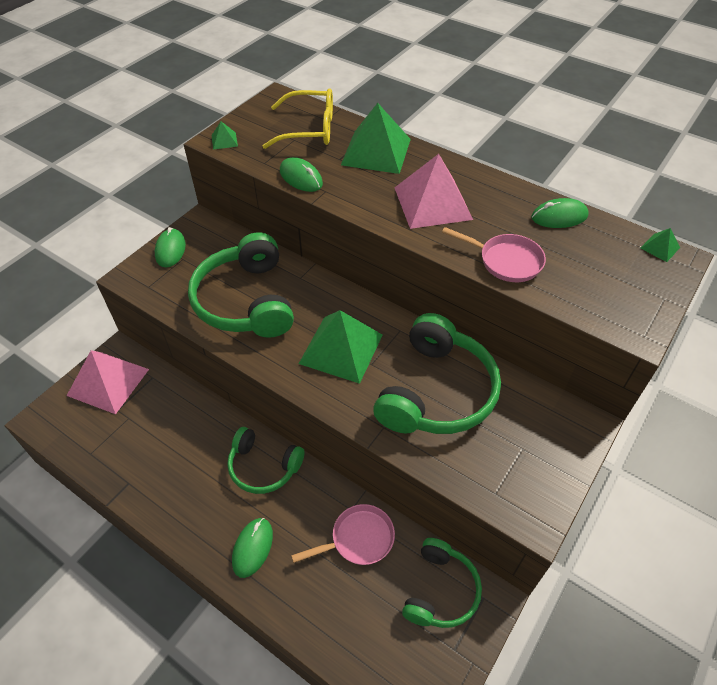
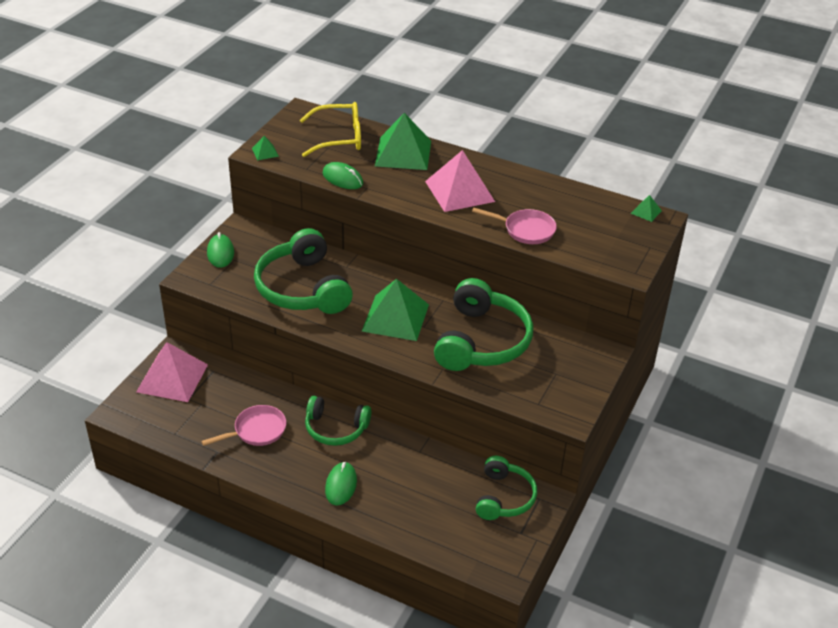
camera: 10 degrees left, 10 degrees down
pink pan [291,504,395,565] -> pink pan moved to [201,405,286,446]
green mouse [531,198,589,228] -> none

